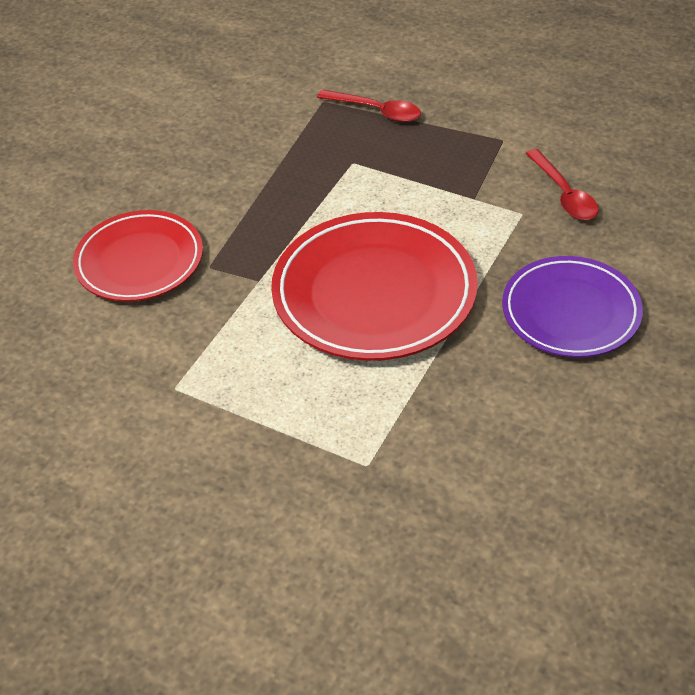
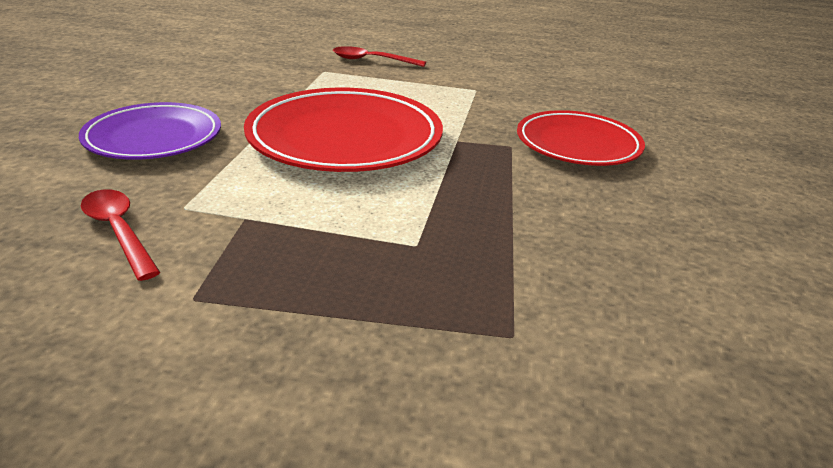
camera: 160 degrees right, 15 degrees down
red spoon [317,90,421,122] -> red spoon moved to [333,46,426,67]

